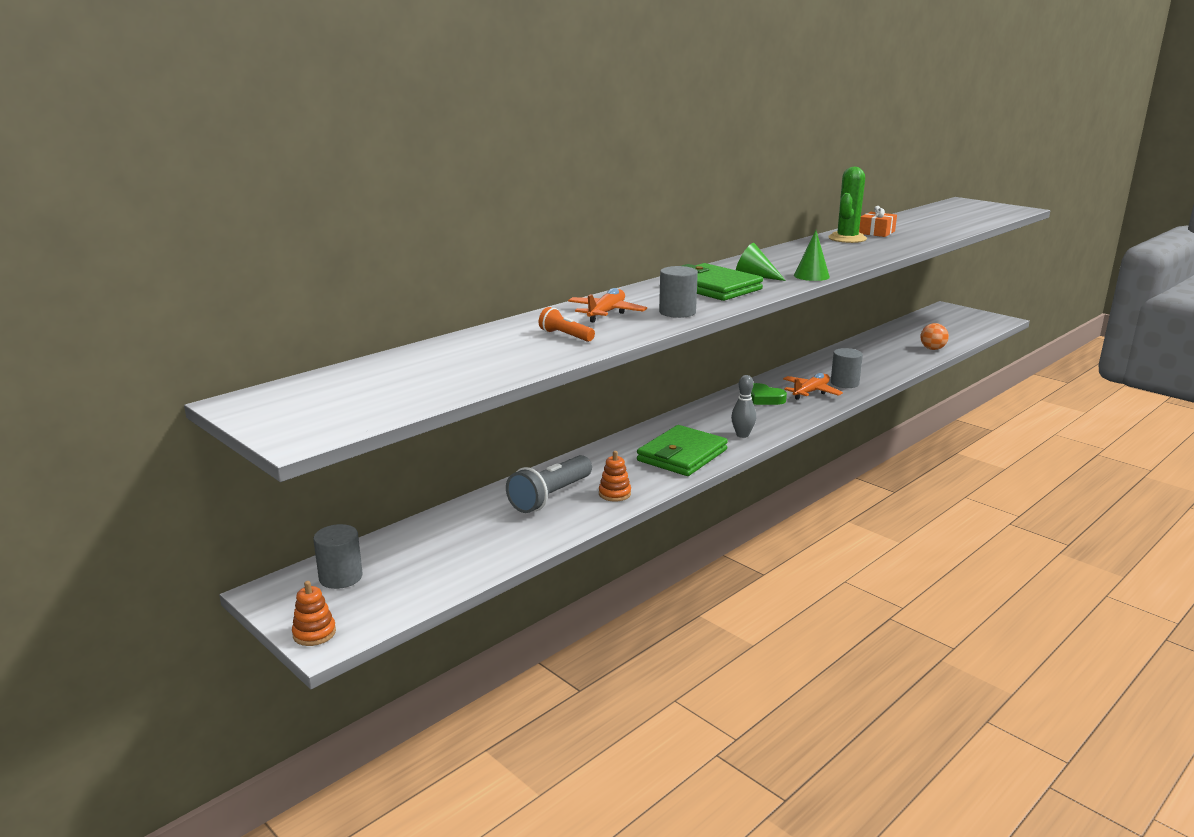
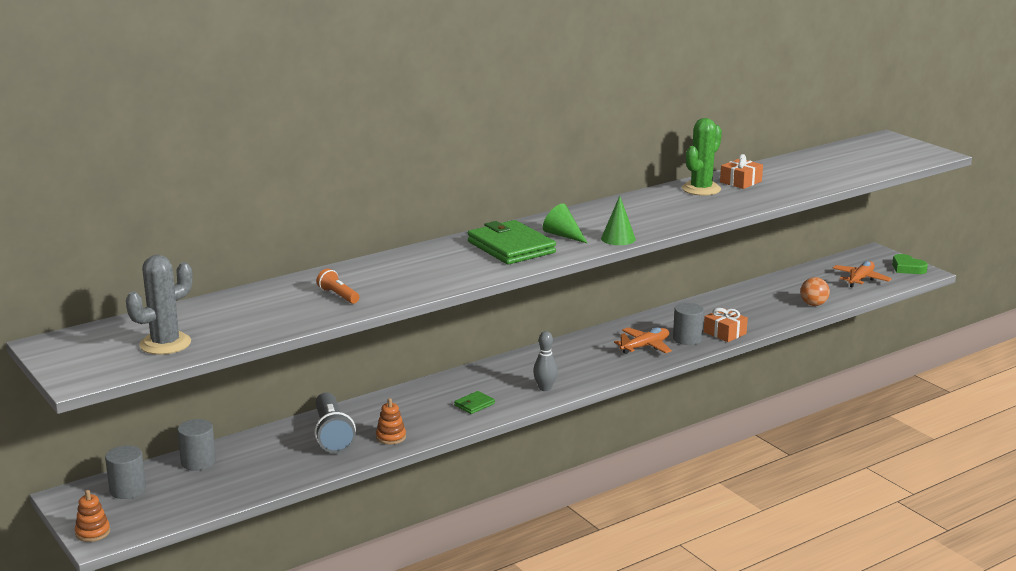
camera: 10 degrees right, 0 degrees up
grey flashlight [506,455,592,513] -> grey flashlight turned 60 degrees counterclockwise [315,392,356,453]
orange plane [568,288,647,323] -> orange plane moved to [833,261,892,287]
green wallet [637,425,728,476] -> green wallet [454,391,495,414], size x0.44
grey cylinder [659,266,698,318] -> grey cylinder moved to [177,419,216,471]
green heart [751,383,787,405] -> green heart moved to [892,254,928,274]
none -> grey cactus [126,255,192,355]
none -> orange gift [704,308,748,342]

